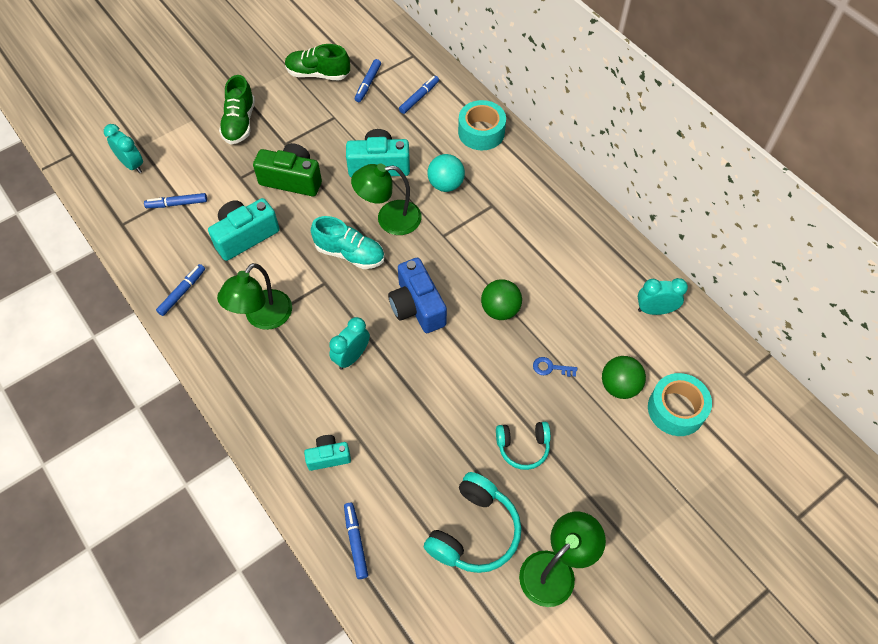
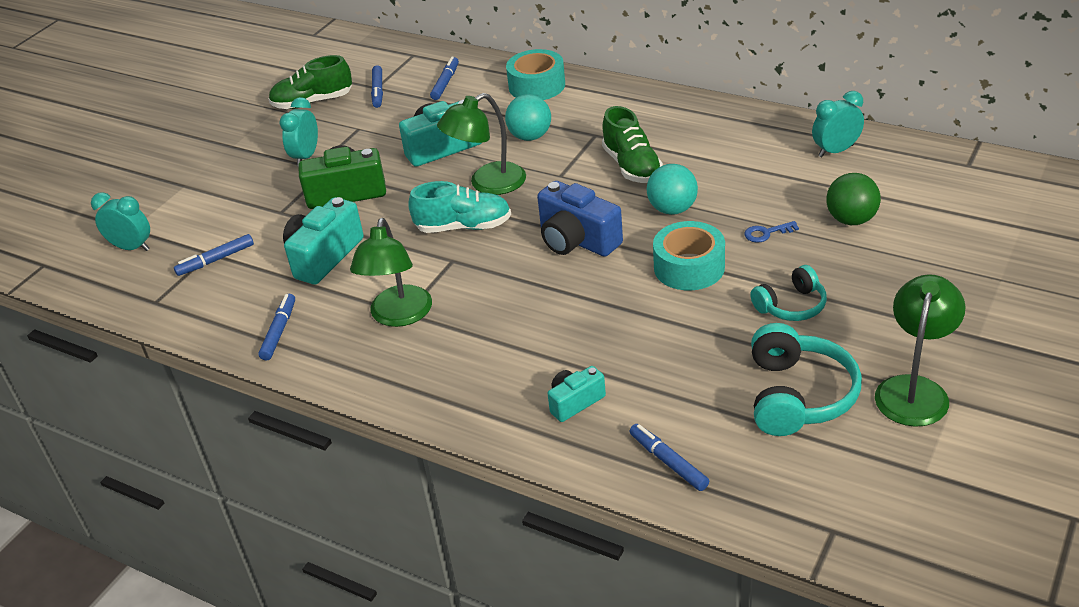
camera: 20 degrees left, 20 degrees down
green shoe [219,75,255,144] -> green shoe moved to [602,106,663,183]
turquoise clock [329,317,370,370] -> turquoise clock moved to [280,97,318,166]
green ball [481,279,522,320] -> turquoise ball [647,164,698,215]
turquoise tape [648,373,712,436] -> turquoise tape moved to [653,221,725,290]

